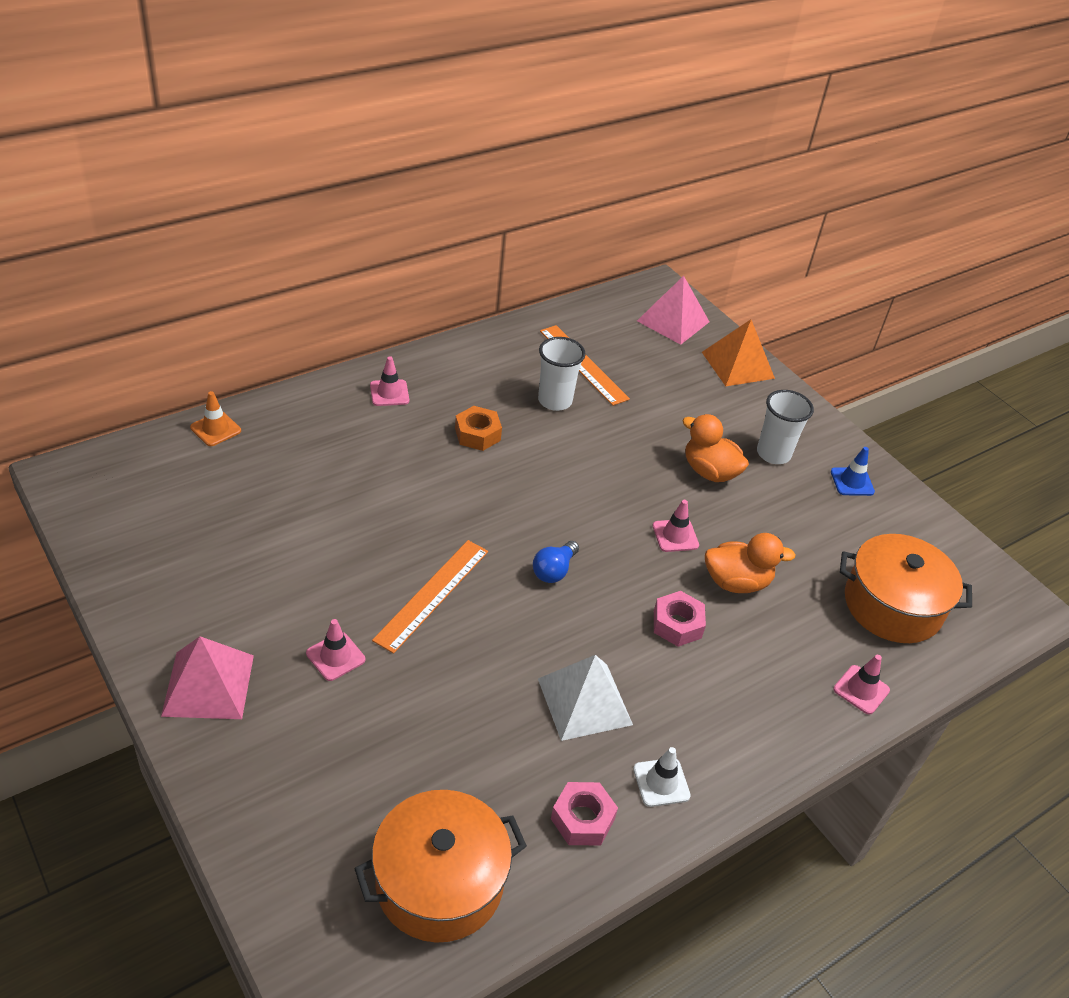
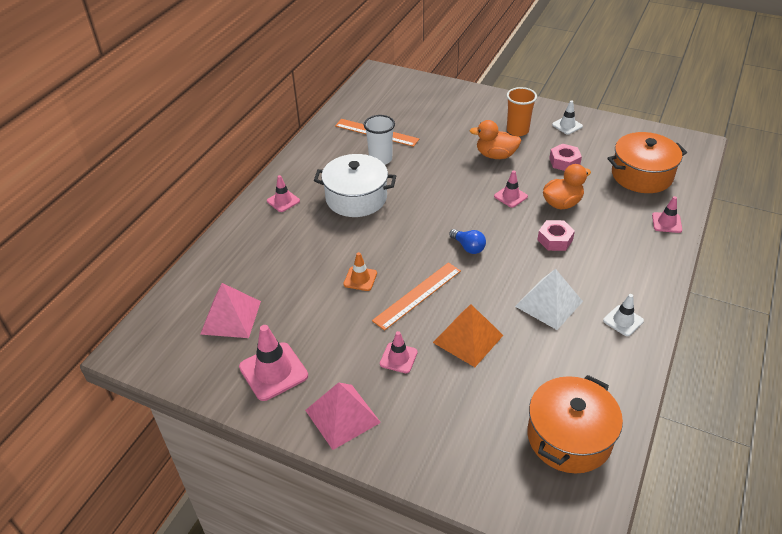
camera: 25 degrees left, 0 degrees up
orange traffic cone [190,391,241,446] -> orange traffic cone moved to [344,252,377,291]
orange ruler [372,540,488,654] -> orange ruler turned 45 degrees clockwise [372,262,461,331]
orange nut [455,406,502,451] -> white pot [314,154,396,217]
blue light bulb [533,541,579,583] -> blue light bulb turned 45 degrees counterclockwise [449,229,486,254]
pink nut [551,782,618,845] -> pink nut moved to [549,144,582,171]
pink pyramid [637,276,709,345] -> pink pyramid moved to [200,283,261,338]
orange pyramid [702,320,775,386] -> orange pyramid moved to [433,304,504,367]
white cup [757,390,814,464] -> orange cup [507,87,537,136]
blue traffic cone [831,447,875,496] -> white traffic cone [552,100,583,135]
none -> pink traffic cone [239,325,308,401]

